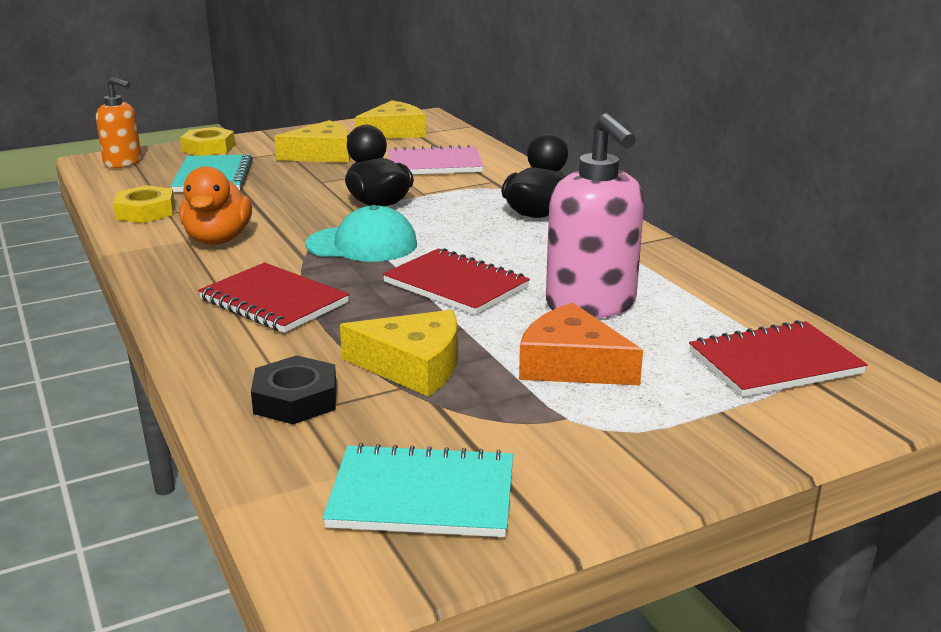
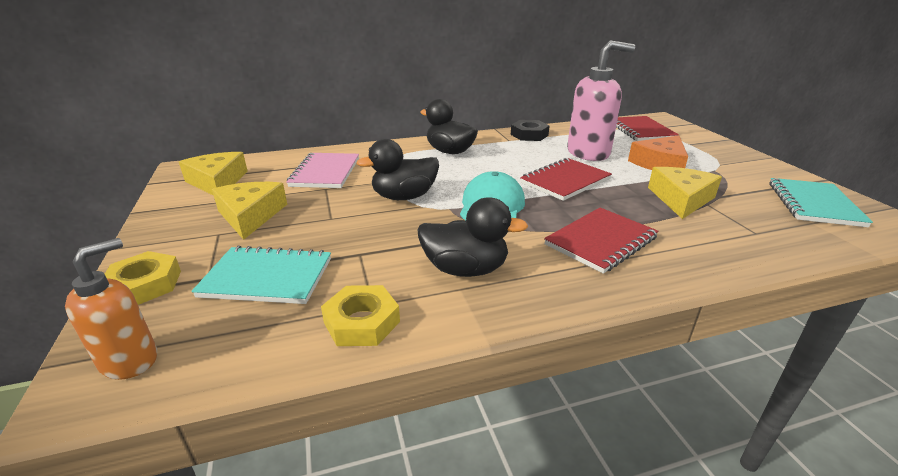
camera: 80 degrees left, 5 degrees up
orange duck [180,166,252,245] -> black duck [417,197,528,277]
black nut [251,355,337,424] -> black nut moved to [511,120,550,141]

